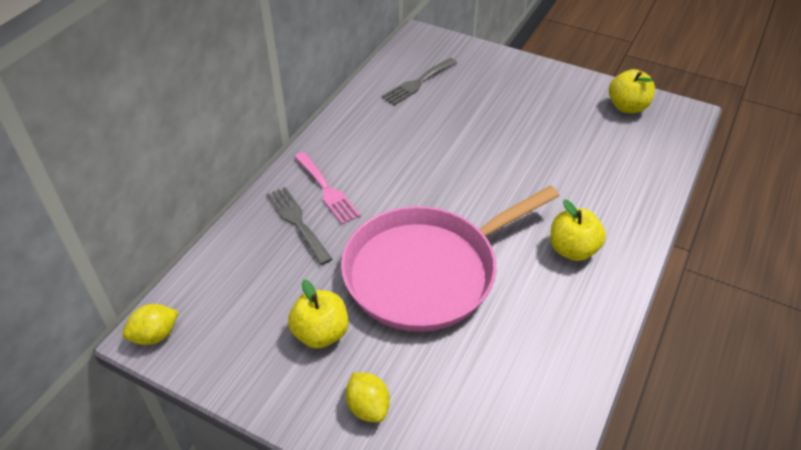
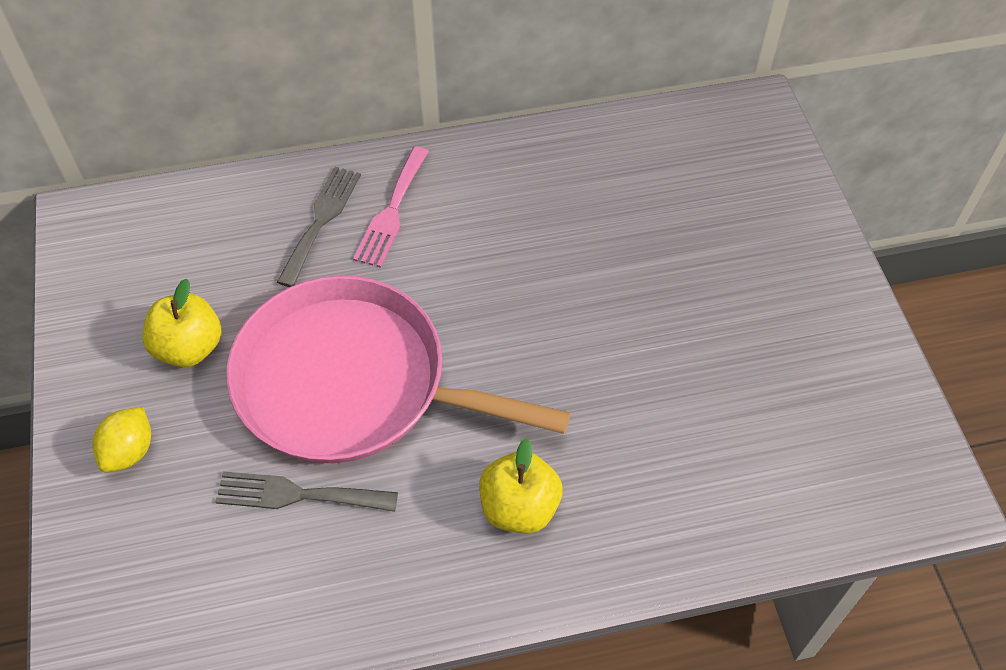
camera: 50 degrees right, 10 degrees up
yellow lemon [123,304,179,345] -> none
grey fork [382,58,457,105] -> grey fork moved to [215,471,398,512]
yellow apple [609,69,655,113] -> none

